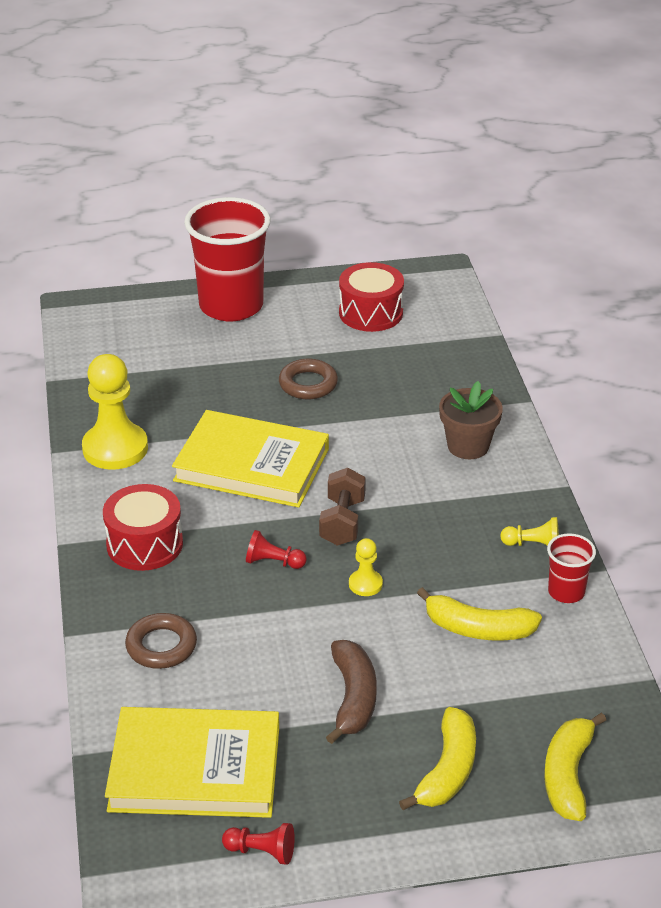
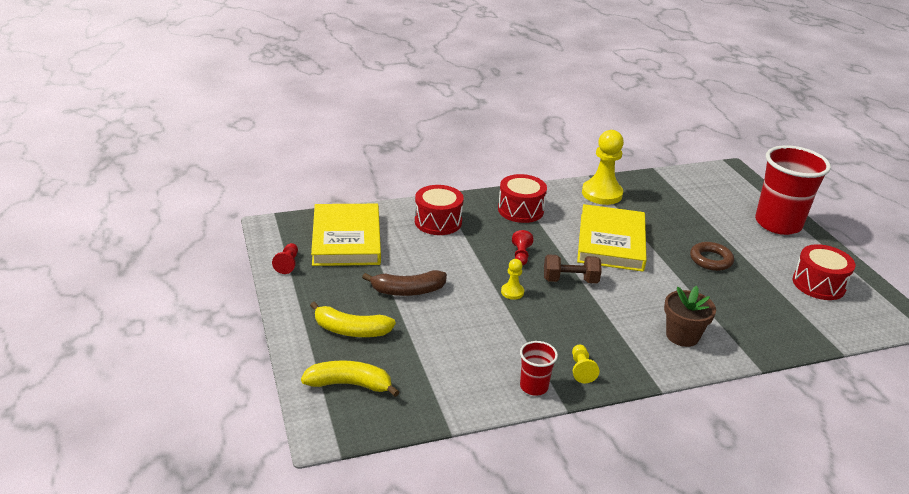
camera: 80 degrees right, 5 degrees down
brown ring [125,613,197,669] -> red drum [415,185,464,235]
yellow banana [417,587,542,641] -> none

